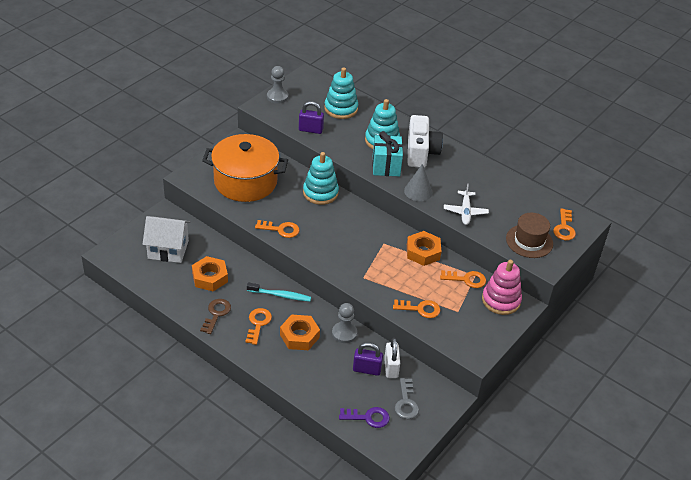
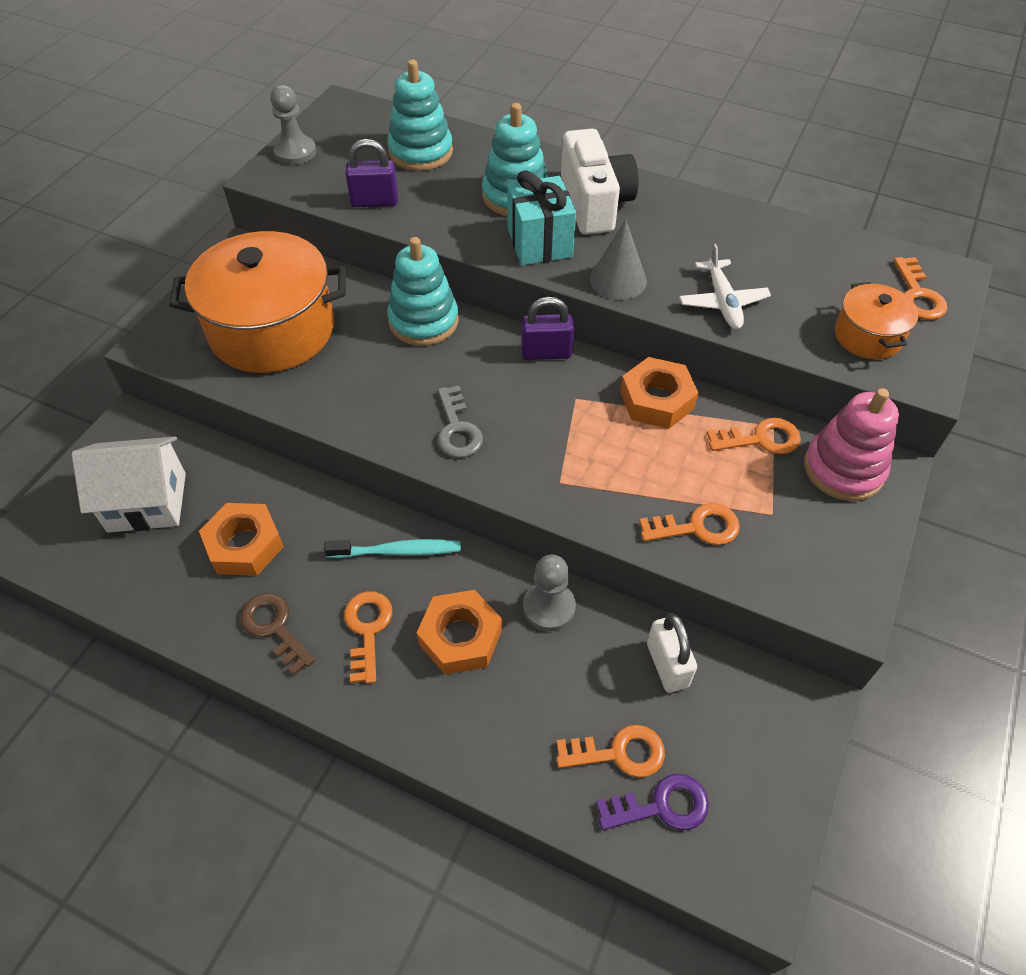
camera: 10 degrees left, 10 degrees up
brown key [200,299,231,334] -> brown key turned 45 degrees counterclockwise [240,593,315,675]
orange key [255,220,299,238] -> orange key moved to [556,725,665,778]
purple padlock [353,342,383,376] -> purple padlock moved to [521,297,574,360]
grey key [395,378,419,419] -> grey key moved to [437,386,483,458]
brown hat [506,213,553,258] -> orange pot [835,282,919,359]

